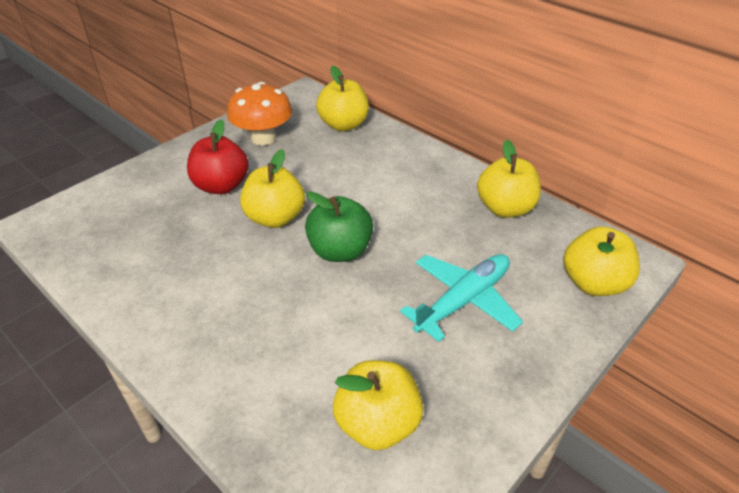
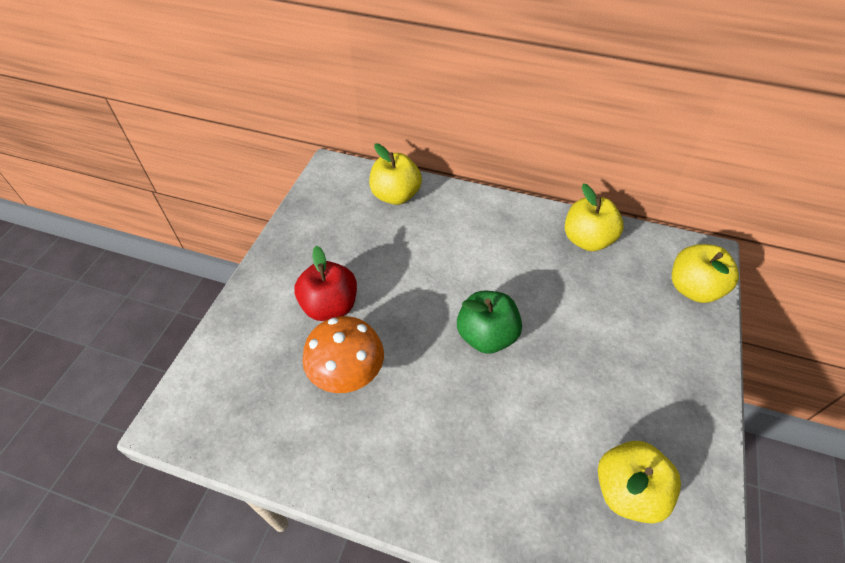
camera: 25 degrees left, 10 degrees up
orange mushroom [227,82,292,145] -> orange mushroom moved to [303,316,384,393]
yellow apple [240,149,305,228] -> none
turquoise plane [400,254,523,342] -> none

